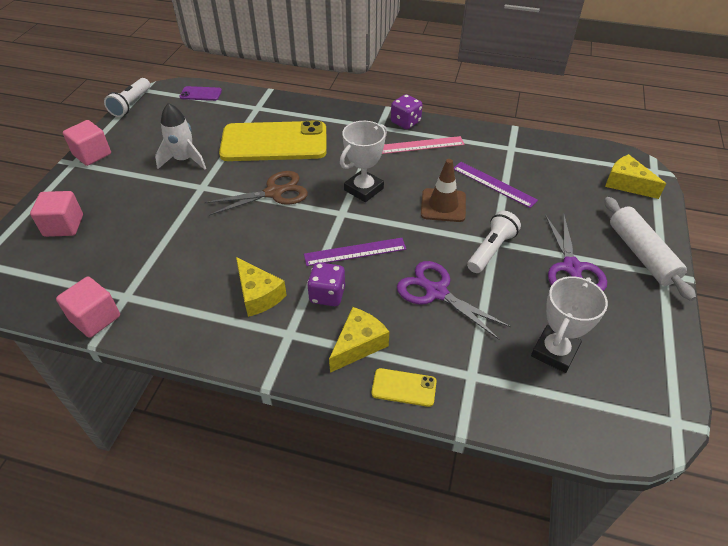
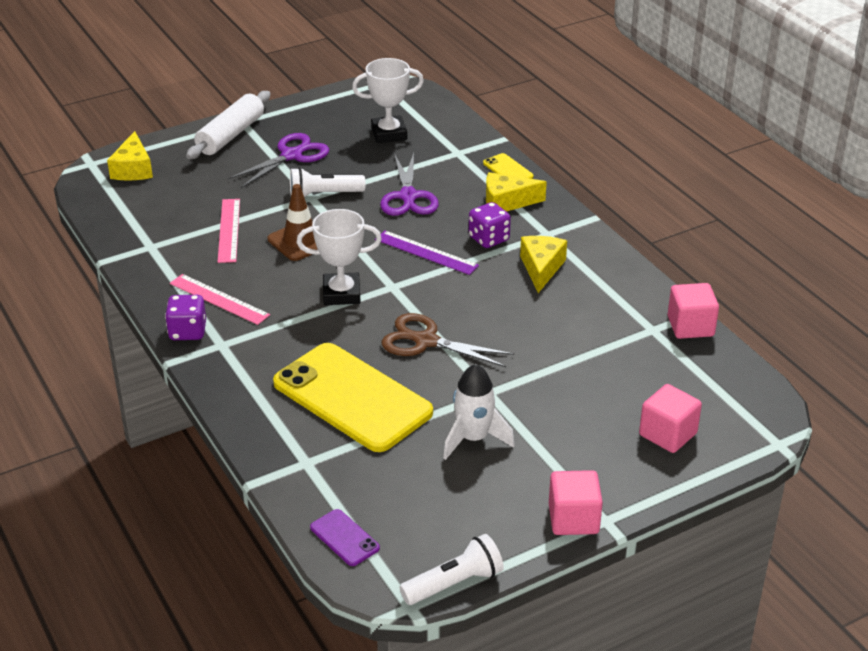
camera: 135 degrees left, 10 degrees down
purple ruler [454,162,538,208] -> pink ruler [218,199,240,263]

